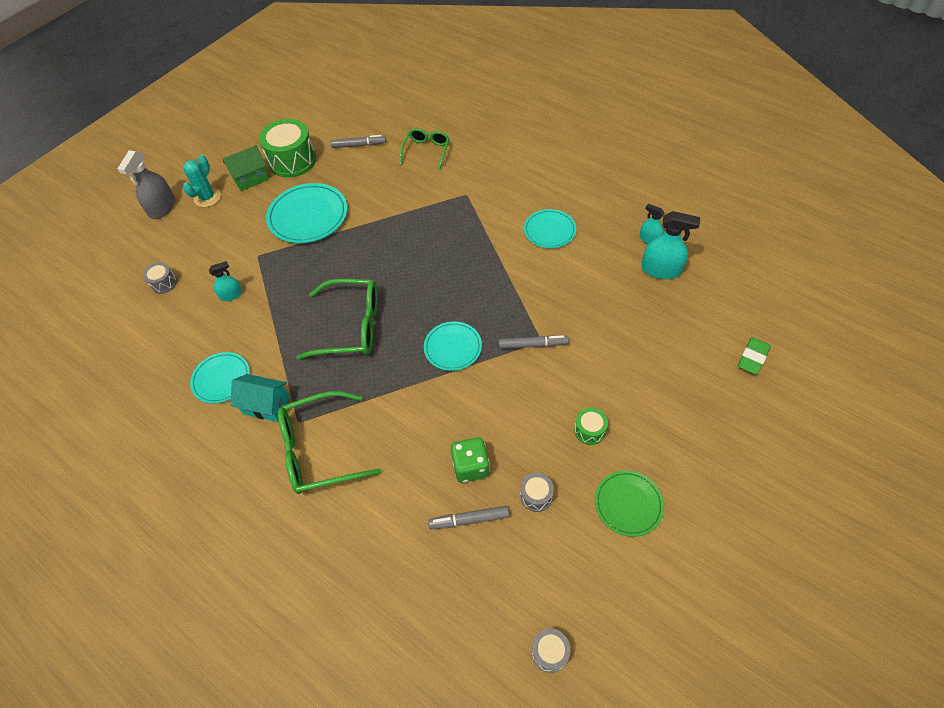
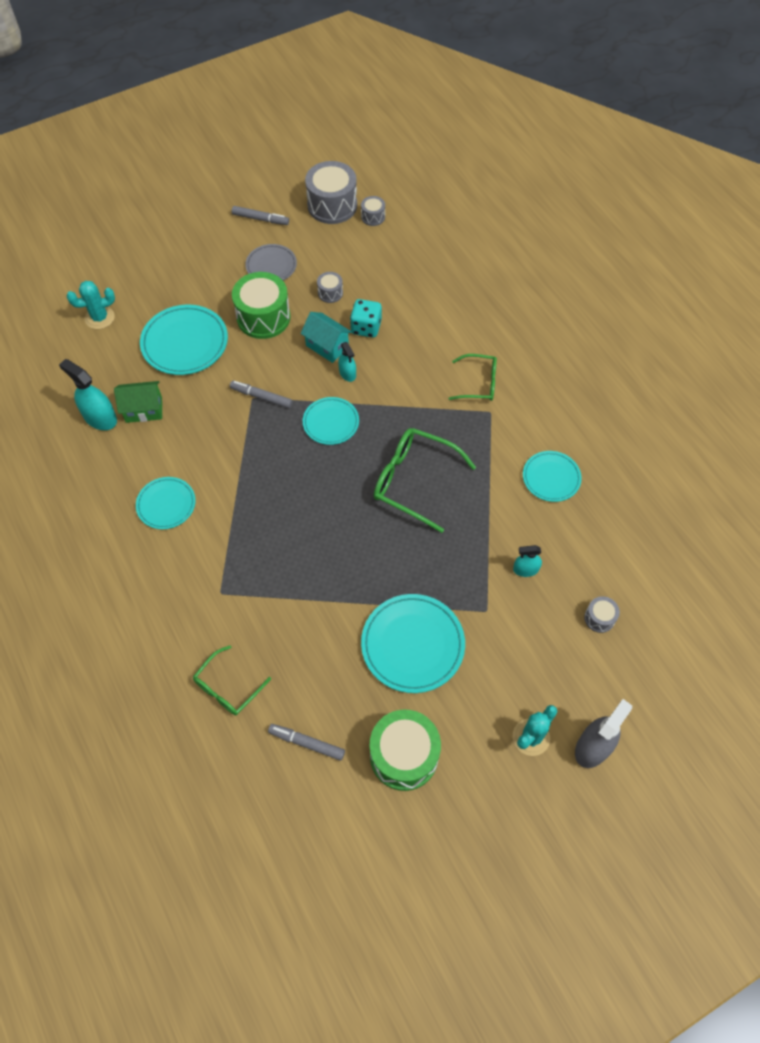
camera: 160 degrees left, 5 degrees up
green house [223,145,269,191] -> green house moved to [114,381,162,423]
turquoise house [231,374,290,422] -> turquoise house moved to [301,312,352,363]
green glasses [278,391,381,494] -> green glasses [448,354,497,401], size x0.61
grey marker [428,506,509,529] -> grey marker moved to [232,206,289,225]
green dice [451,437,490,483] -> turquoise dice [350,299,382,338]
green drum [574,408,608,445] -> green drum [232,272,290,339], size x2.09
green plate [595,470,664,537] -> grey plate [245,244,297,280]
turquoise spray bottle [640,204,665,244] -> turquoise spray bottle moved to [338,342,356,382]
green eraser [738,337,771,375] -> turquoise cactus [66,281,115,329]
none -> turquoise plate [140,305,228,375]
none -> grey drum [305,161,357,224]

